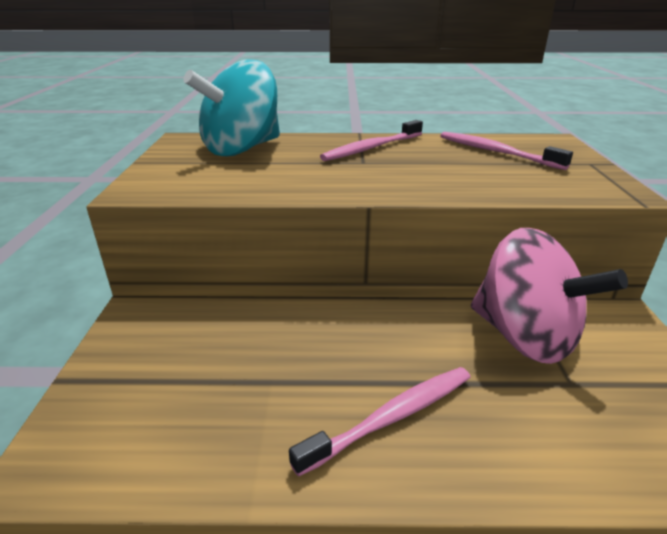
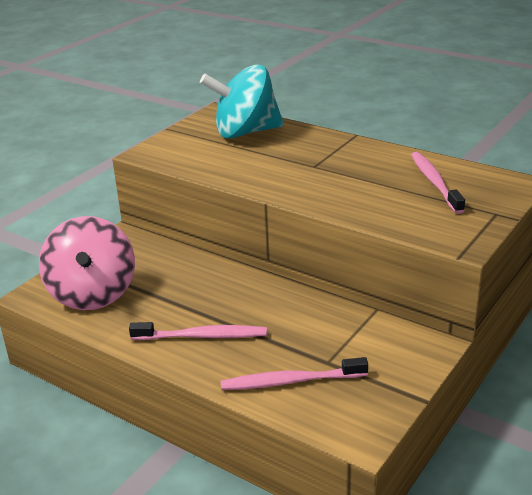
camera: 35 degrees right, 0 degrees up
pink toothbrush [320,120,423,161] -> pink toothbrush moved to [221,357,368,390]
pink spinning top [471,228,628,364] -> pink spinning top moved to [39,216,135,310]

